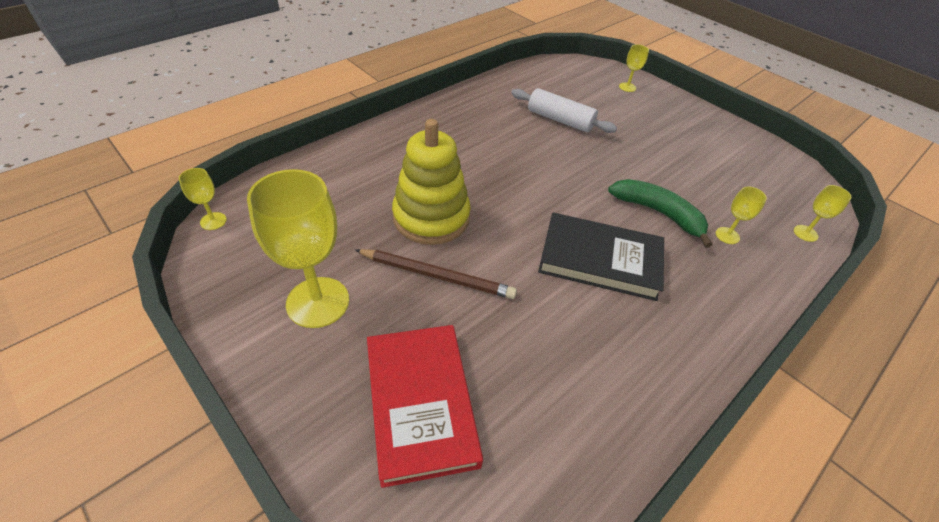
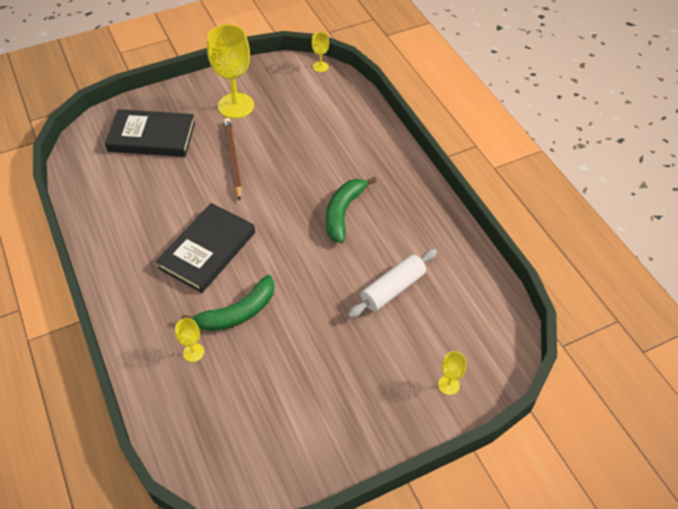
camera: 110 degrees right, 5 degrees up
brown pencil [355,249,517,299] -> brown pencil turned 135 degrees clockwise [223,118,242,200]
red book [367,325,483,488] -> black book [105,109,195,157]
yellow stacking toy [392,119,471,245] -> none
yellow goblet [794,185,851,242] -> none
none -> green banana [326,177,377,243]

